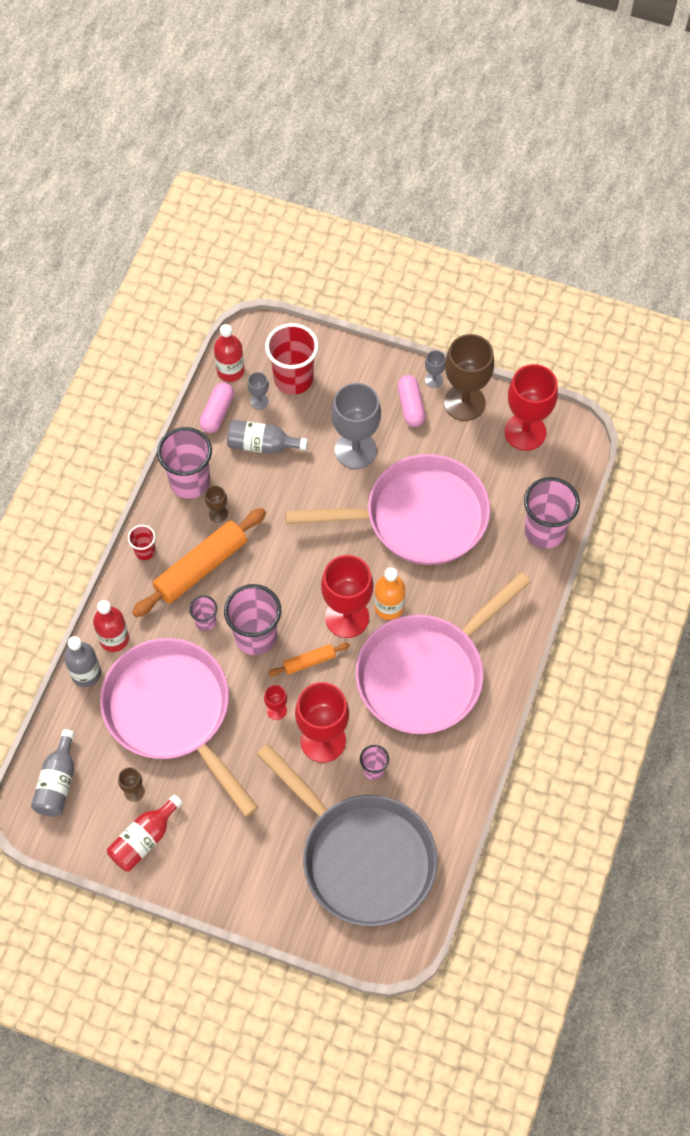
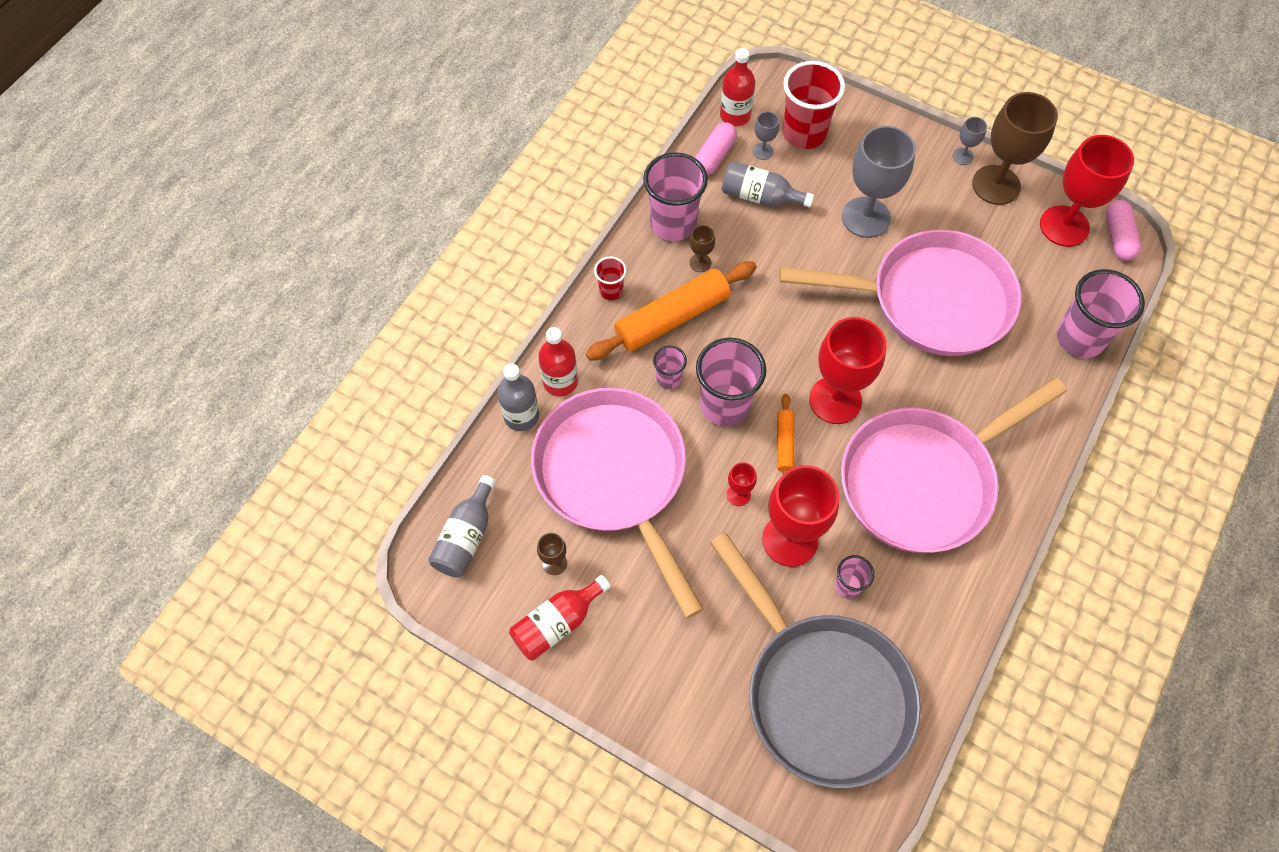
camera: 10 degrees right, 0 degrees up
orange rolling pin [269,643,350,676] -> orange rolling pin turned 75 degrees counterclockwise [777,394,795,474]
orange bottle [374,567,405,620] -> none
pink capsule [397,375,425,427] -> pink capsule moved to [1106,200,1141,261]

